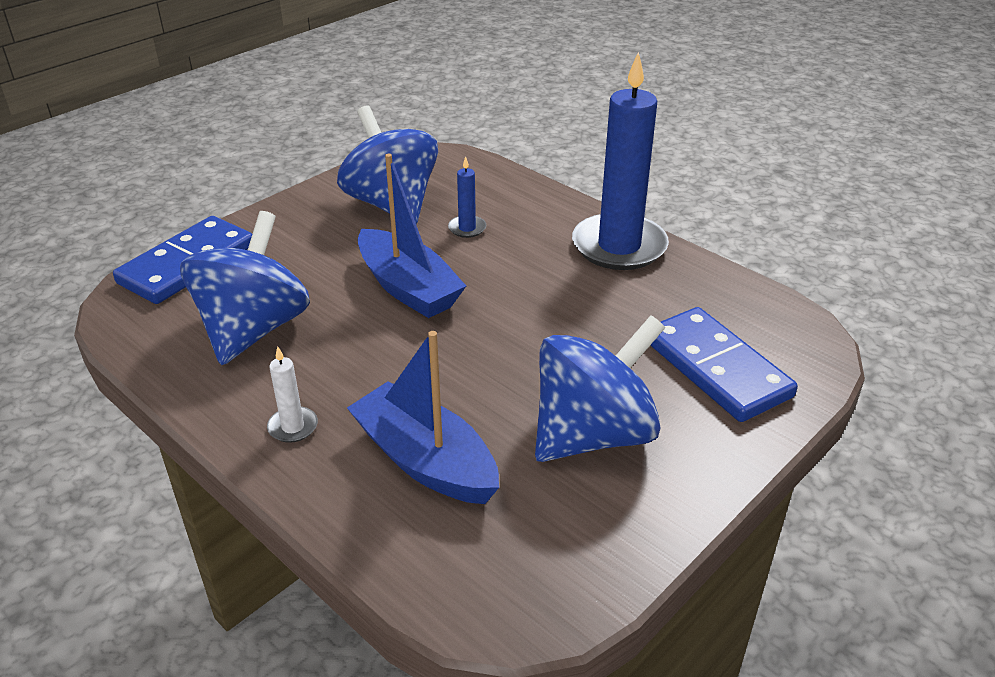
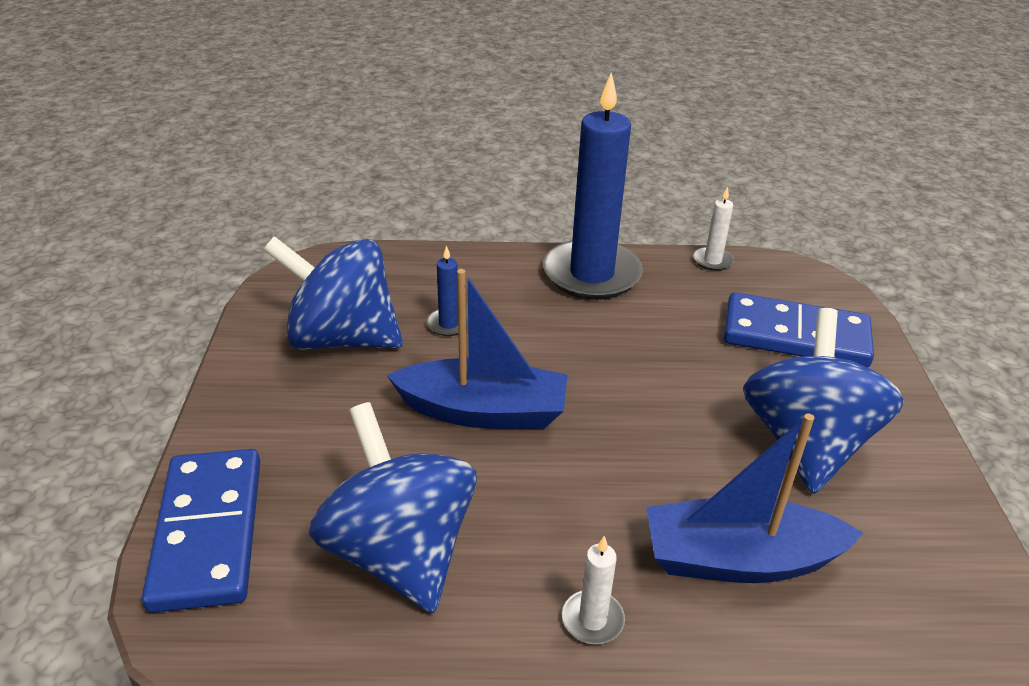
camera: 45 degrees left, 0 degrees up
none -> white candle [693,187,734,271]

